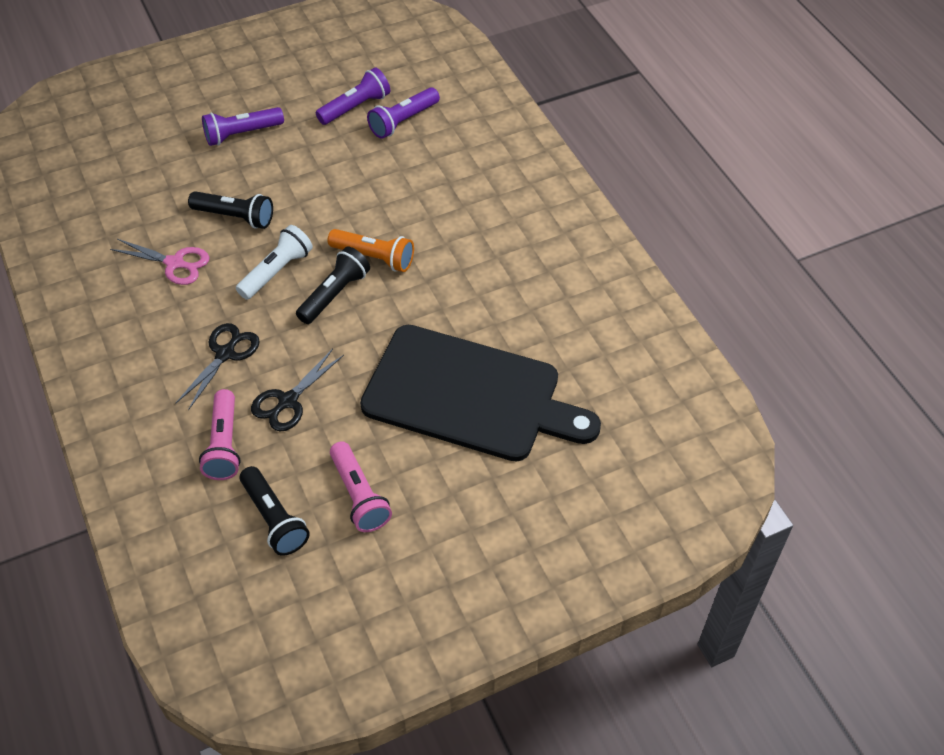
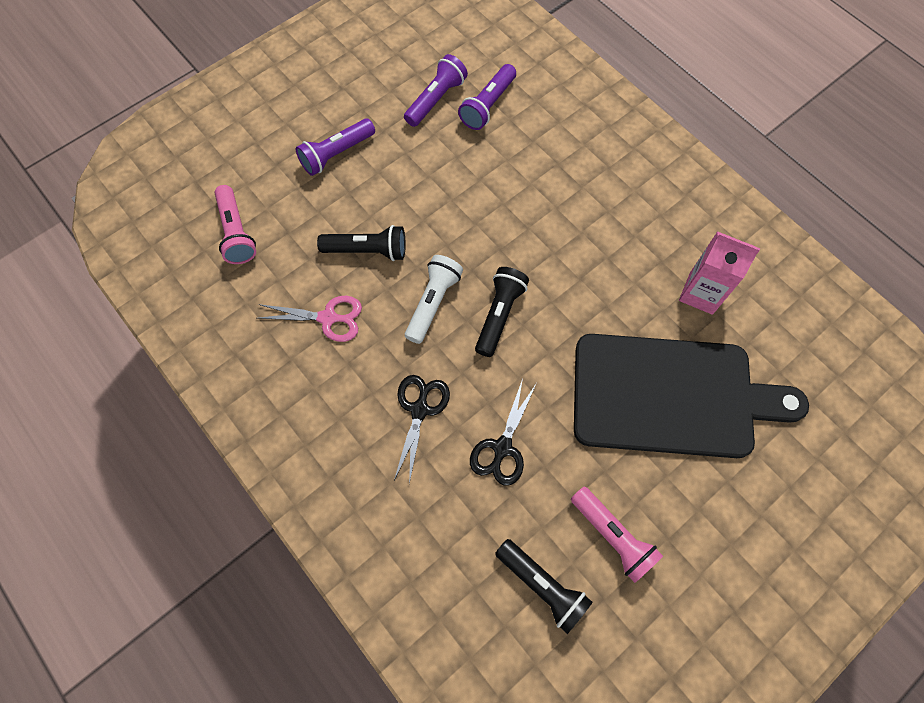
camera: 15 degrees left, 15 degrees up
pink flashlight [199,389,240,480] -> pink flashlight moved to [215,185,256,264]
orange flashlight [328,229,414,272] -> none
none -> pink carton [679,231,760,315]

